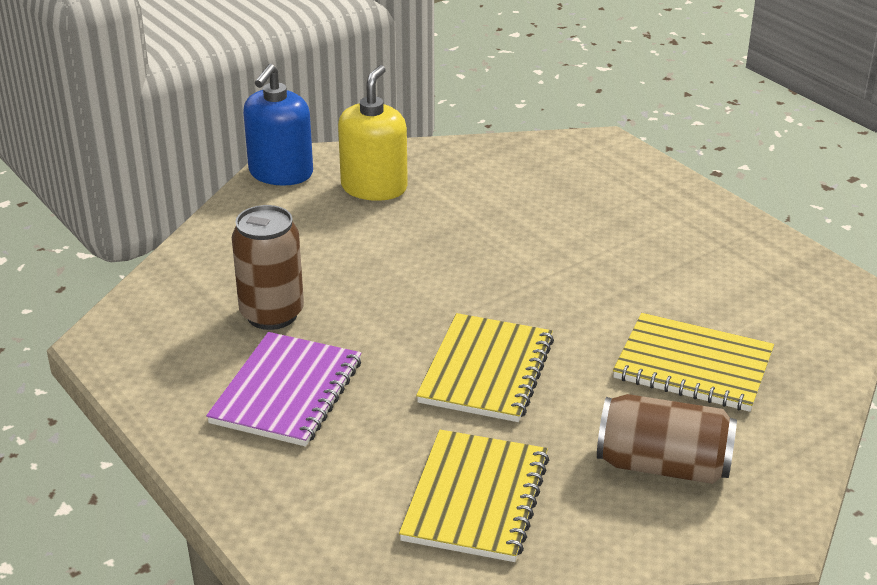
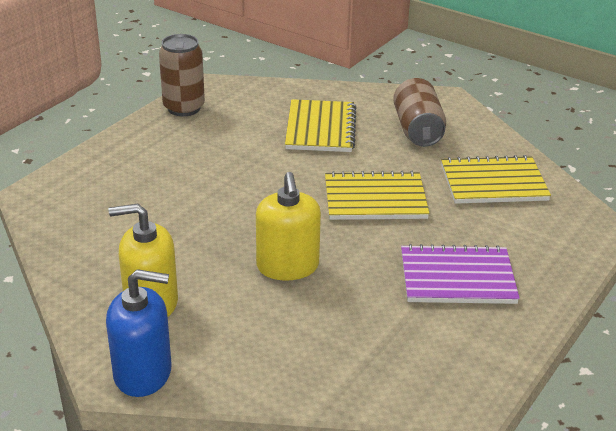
camera: 110 degrees left, 0 degrees up
brown can [232,205,304,330] -> brown can moved to [159,34,205,116]
none -> yellow soap dispenser [256,172,321,281]

